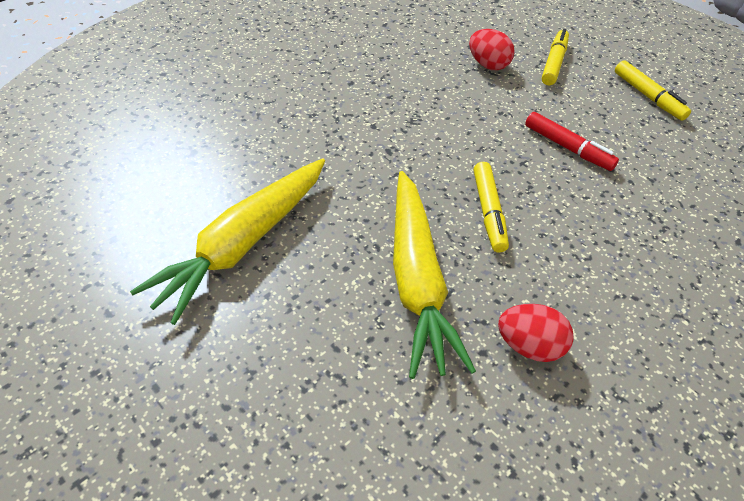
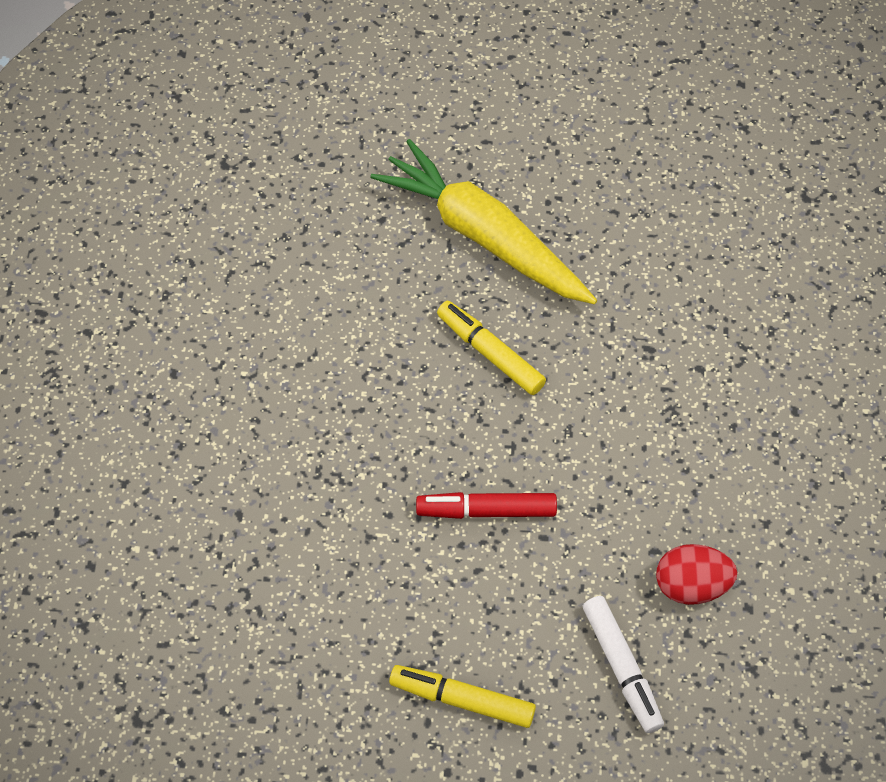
camera: 140 degrees right, 10 degrees up
yellow carrot [130,158,325,325] -> none
red egg [498,304,574,362] -> none
yellow marker [542,29,569,85] -> white marker [583,596,664,733]

